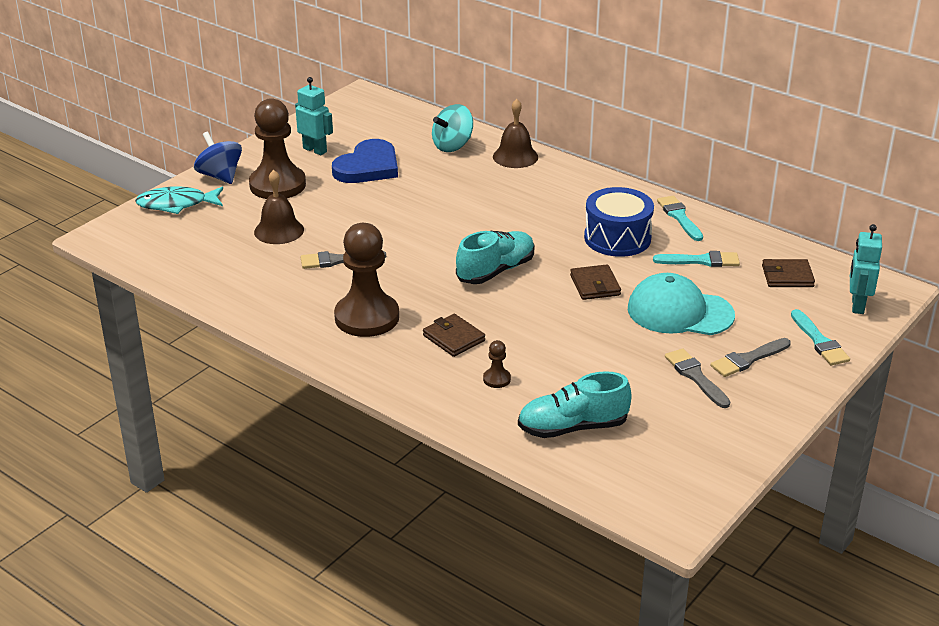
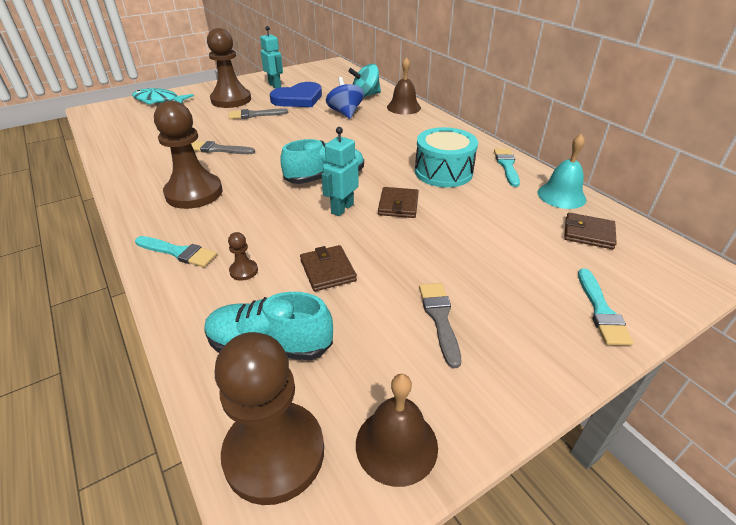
camera: 20 degrees right, 5 degrees up
blue spinning top [194,132,242,184] -> blue spinning top moved to [326,77,364,119]
brown bell [254,170,304,244] -> brown bell moved to [356,374,438,487]
brown wallet [423,314,485,357] -> brown wallet moved to [300,245,357,292]
blue drum [584,187,654,257] -> turquoise drum [415,127,478,187]
turquoise cap [628,273,735,335] -> none
turquoise brush [653,251,740,267] -> turquoise brush moved to [135,236,217,267]
grey brush [711,338,791,377] -> grey brush moved to [229,108,288,119]
turquoise robot [850,224,882,314] -> turquoise robot moved to [321,127,359,216]
none -> brown pawn [215,332,324,505]
none -> turquoise bell [538,134,586,209]

